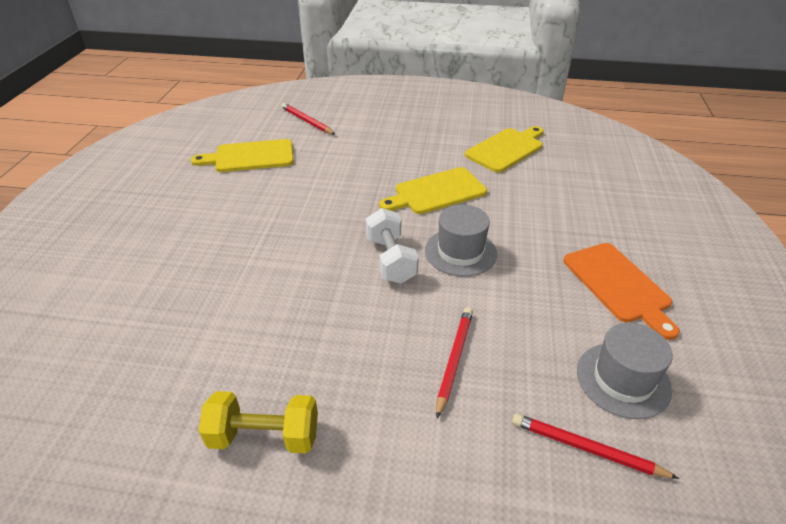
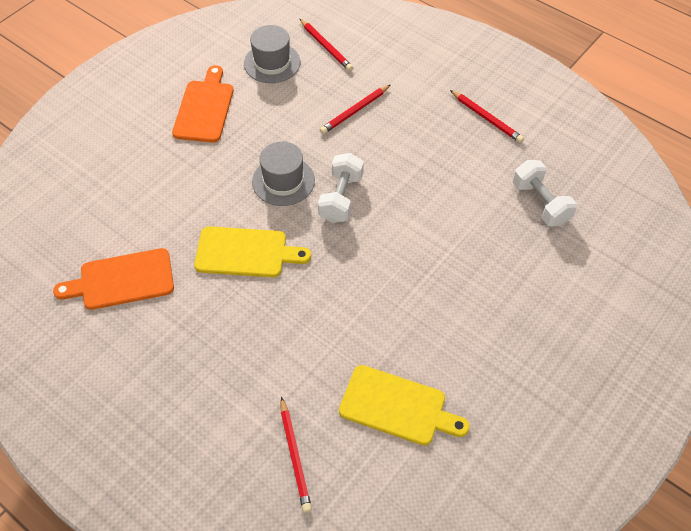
camera: 150 degrees left, 15 degrees up
yellow dumbbell [199,391,318,454] -> red pencil [450,90,524,143]
yellow cutting board [465,126,544,173] -> orange cutting board [53,248,174,310]
none -> white dumbbell [513,160,577,227]

